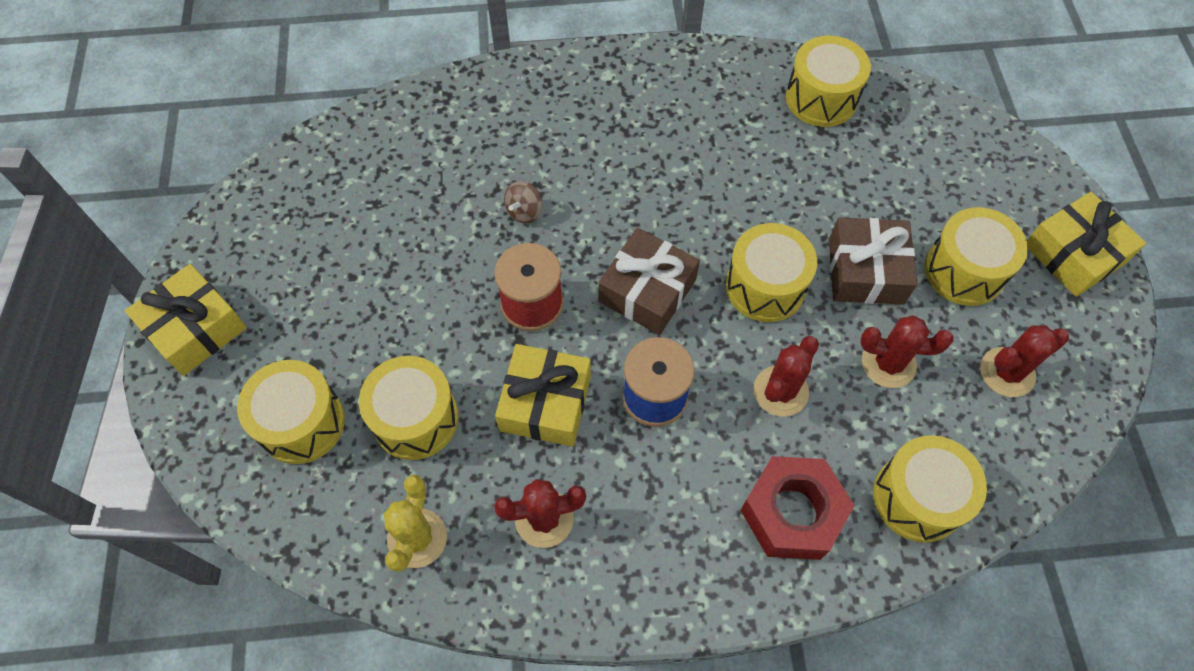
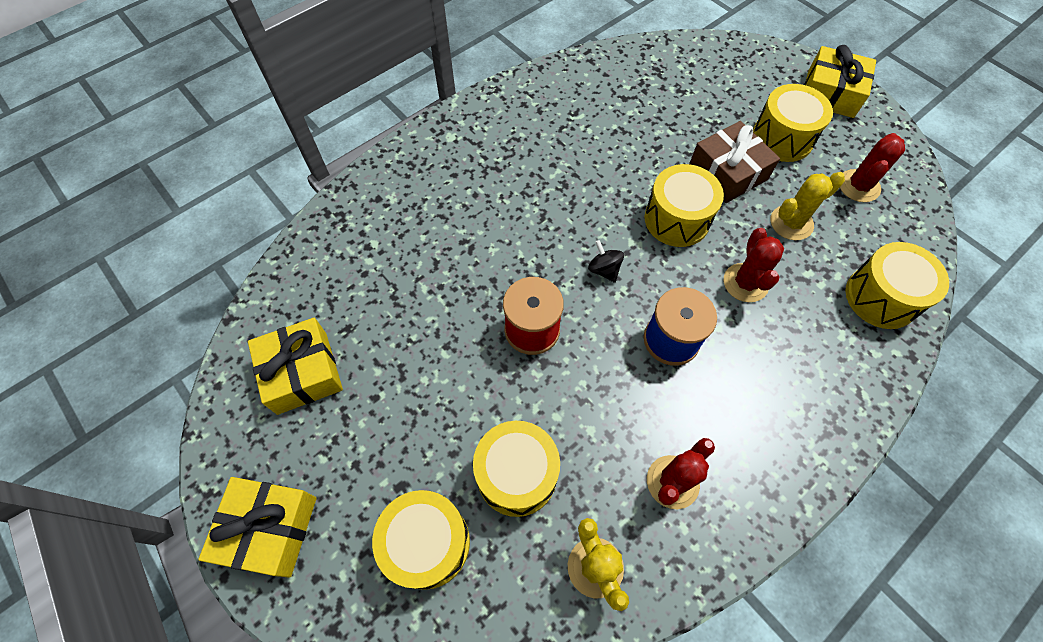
camera: 35 degrees left, 0 degrees up
yellow gift [495,344,591,447] -> yellow gift moved to [248,318,343,415]
brown spinning top [504,181,543,224] -> none
brown gift [598,228,700,335] -> black spinning top [588,240,624,283]
red nut [740,456,855,560] -> none
yellow drum [786,36,871,127] -> none
red cactus [861,315,954,388] -> yellow cactus [771,172,845,240]

